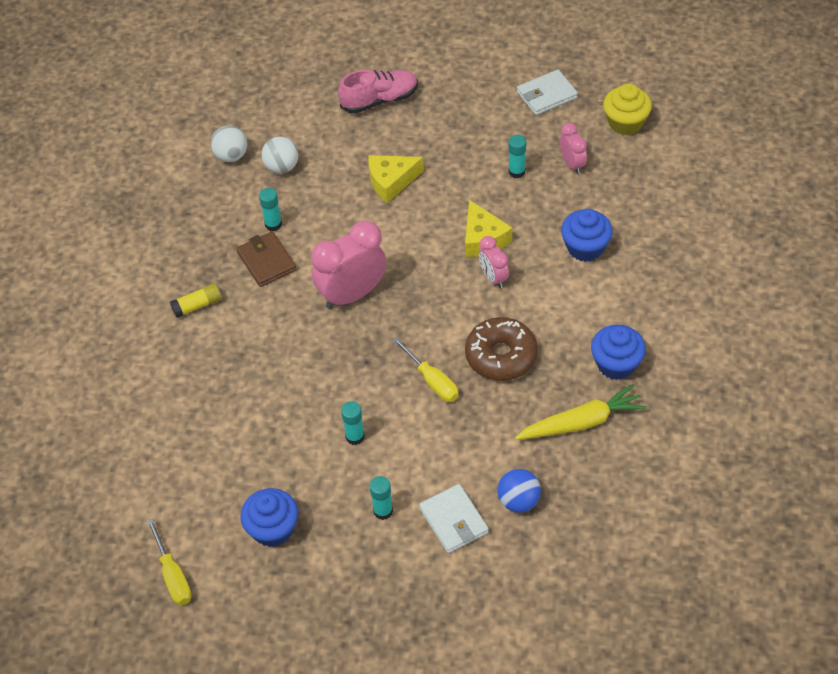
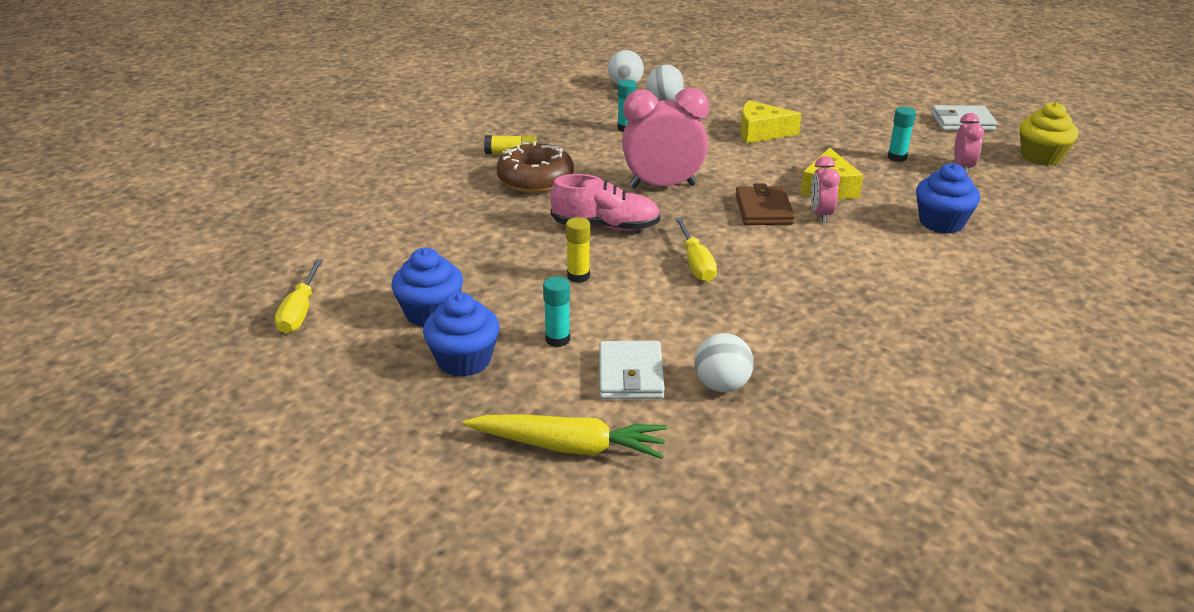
camera: 25 degrees right, 20 degrees down
brown wallet [236,231,297,287] -> brown wallet moved to [735,183,795,225]
pink shoe [338,70,418,113] -> pink shoe moved to [550,174,660,231]
turquoise glue stick [341,401,365,445] -> yellow glue stick [566,217,590,283]
brown donut [465,317,538,381] -> brown donut moved to [497,142,574,193]
blue ball [497,469,541,513] -> white ball [694,333,754,392]
yellow carrot [515,384,646,440] -> yellow carrot moved to [463,414,667,459]
blue cupcake [591,325,646,380] -> blue cupcake moved to [423,292,499,377]

